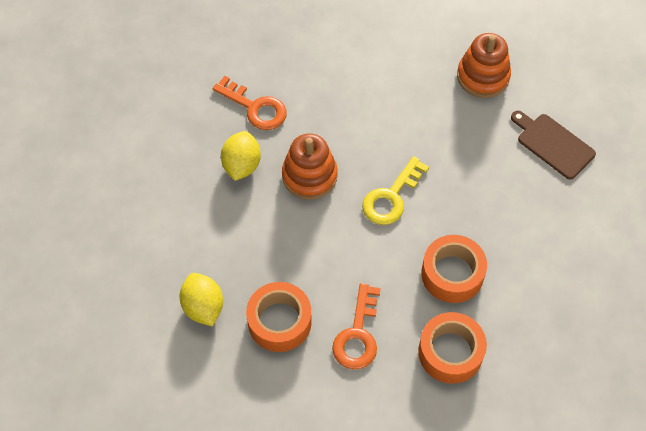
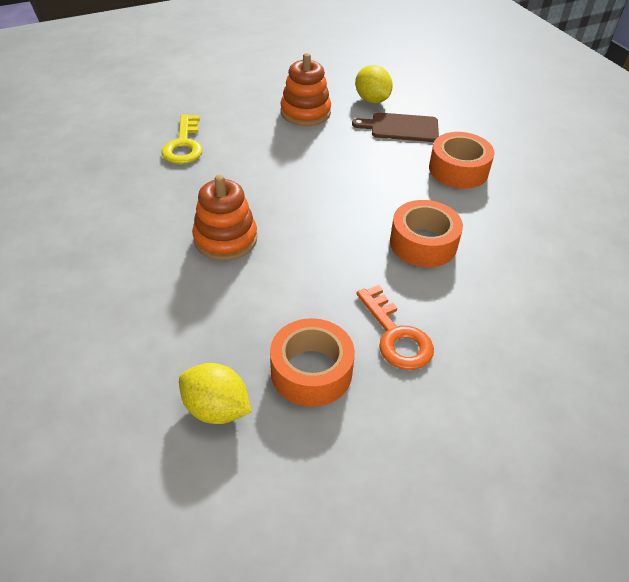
camera: 40 degrees left, 15 degrees down
orange key [212,76,287,130] -> none
yellow lemon [221,131,261,181] -> yellow lemon moved to [355,65,393,103]
yellow key [362,156,429,225] -> yellow key moved to [161,114,202,164]
orange tape [418,312,487,384] -> orange tape moved to [429,132,495,189]

